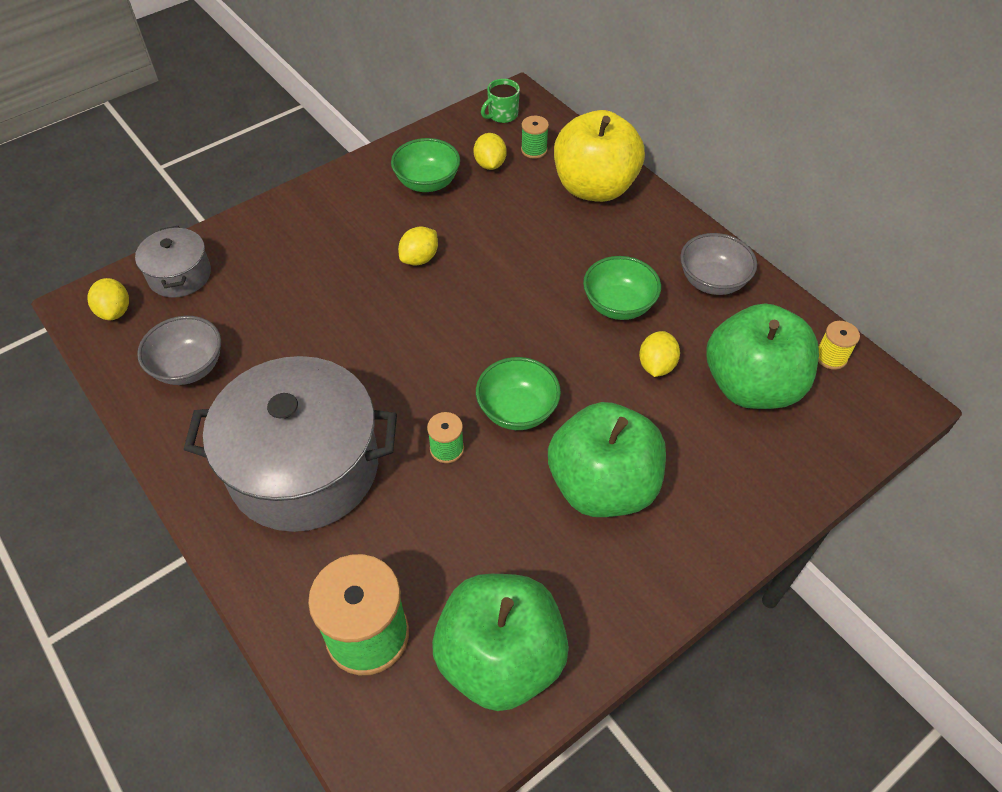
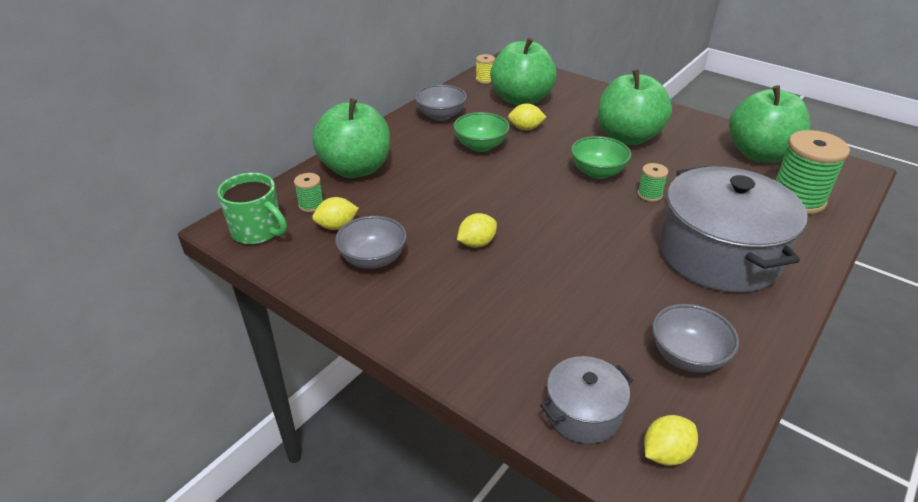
camera: 105 degrees left, 15 degrees down
green bowl [391,138,460,192] -> grey bowl [335,216,407,269]
yellow lemon [398,226,438,266] -> yellow lemon turned 60 degrees counterclockwise [457,213,497,248]
green mug [481,79,520,123] -> green mug [217,173,287,245], size x1.62
yellow apple [554,110,645,202] -> green apple [312,98,390,178]

